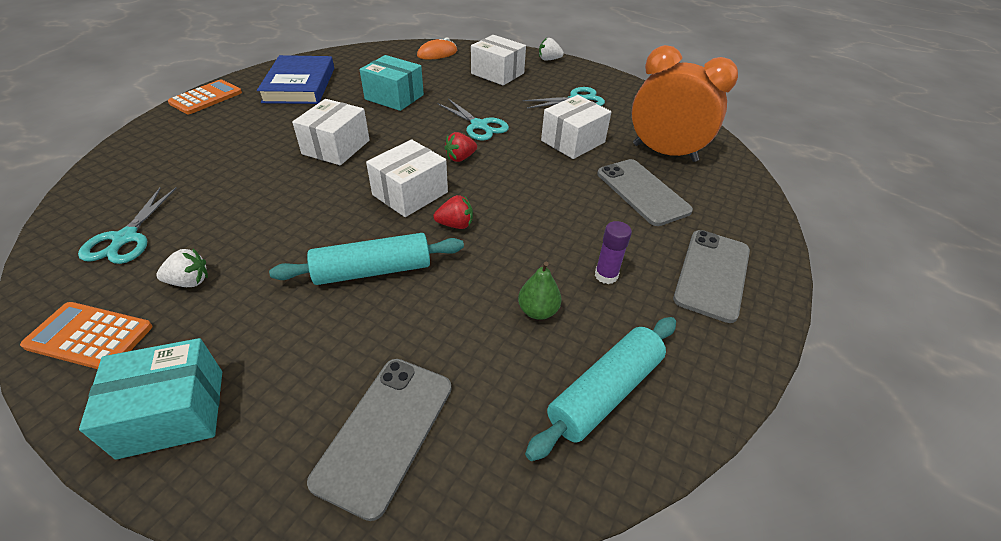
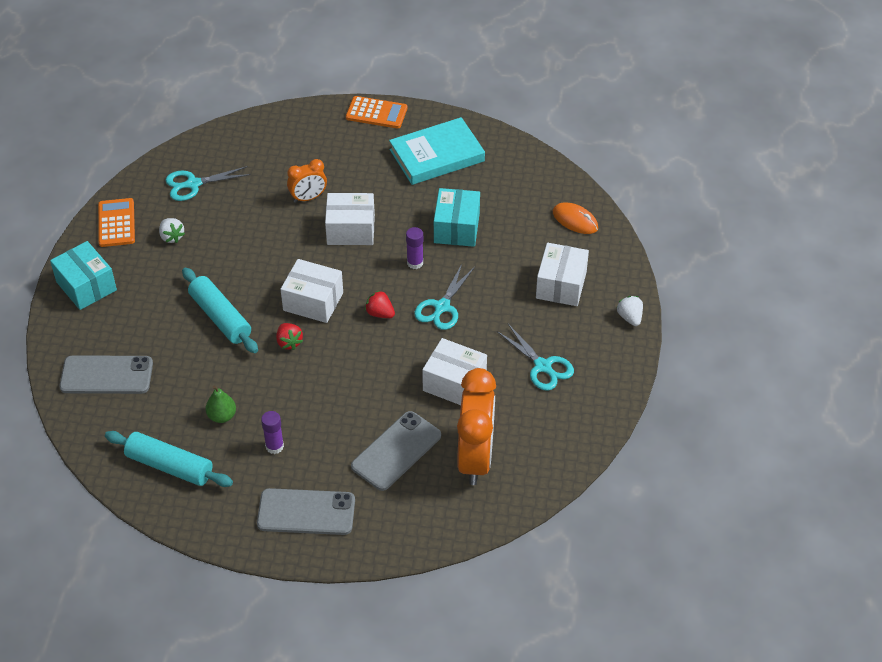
camera: 70 degrees right, 5 degrees up
blue book [257,55,334,104] -> turquoise book [389,117,485,185]
none -> orange clock [287,159,327,203]
none -> purple glue stick [406,227,423,269]

